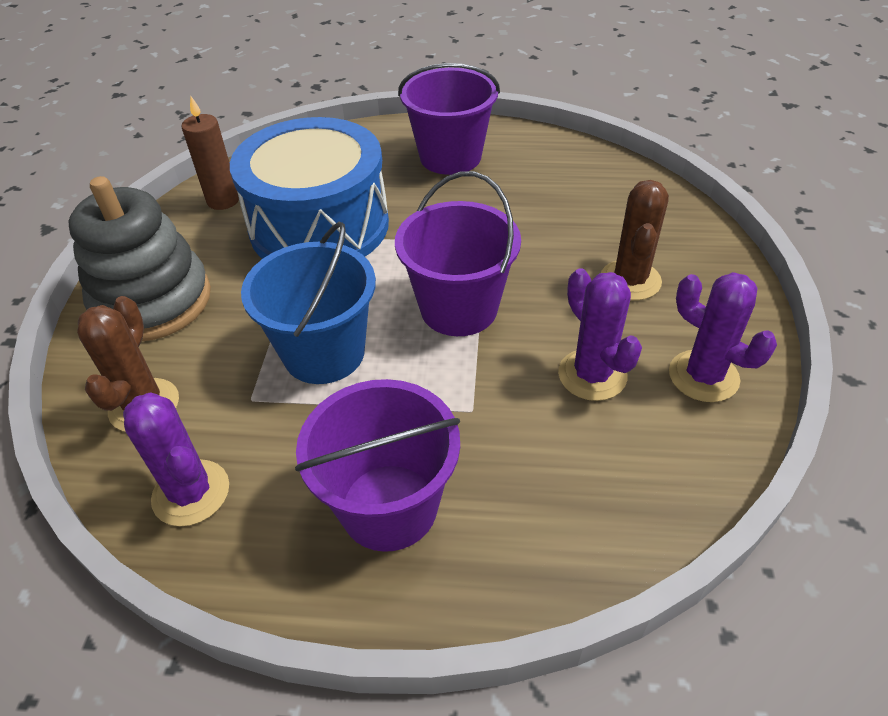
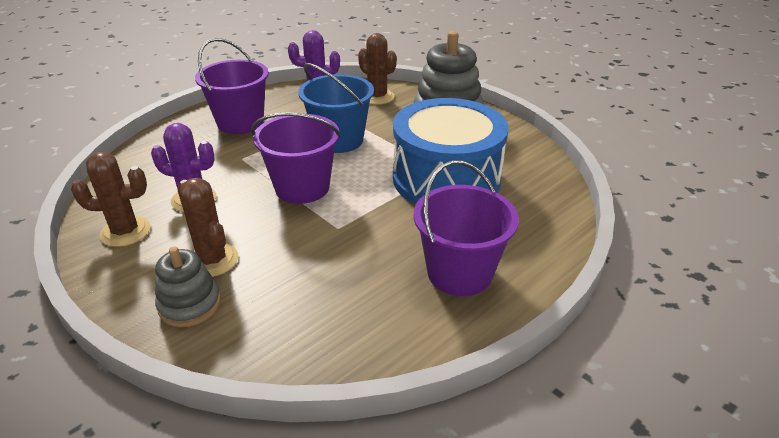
camera: 130 degrees right, 10 degrees down
brown candle [181,96,239,210] -> none
purple cactus [669,272,777,402] -> brown cactus [71,152,150,247]
none -> grey stacking toy [155,246,221,327]

